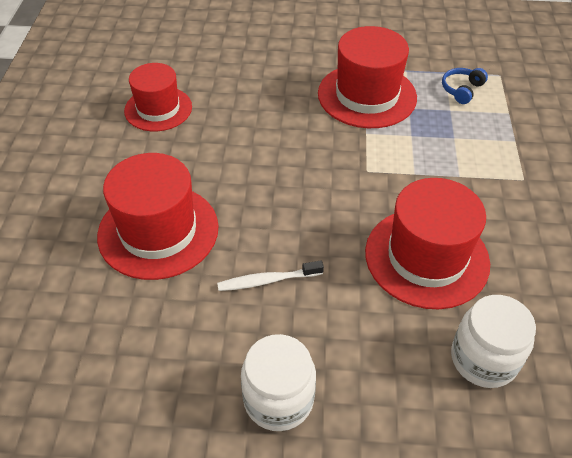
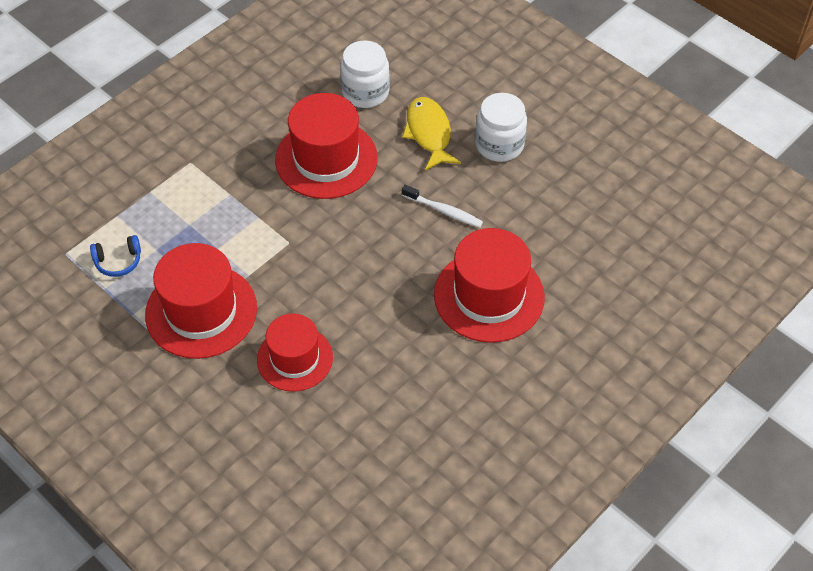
camera: 140 degrees left, 5 degrees up
red hat [124,63,192,131] -> red hat moved to [257,313,333,392]
none -> yellow fish [402,97,461,171]

